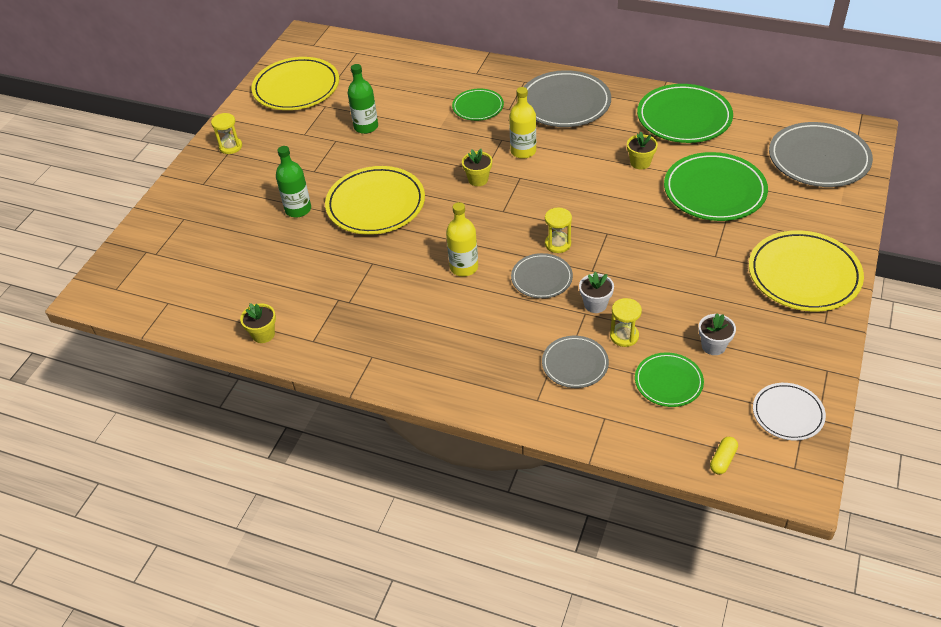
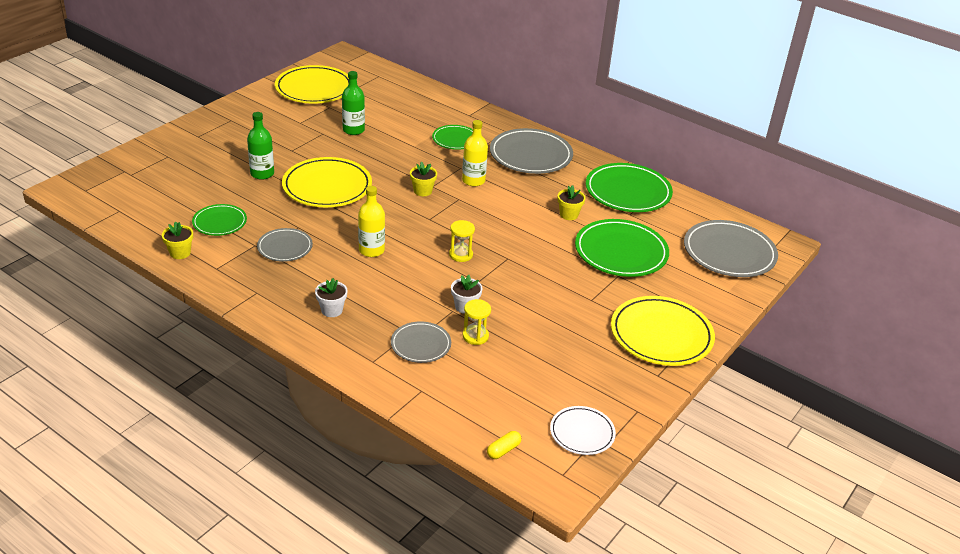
camera: 10 degrees right, 10 degrees down
yellow hourglass [211,113,242,154] -> none
grey plate [511,253,573,299] -> grey plate moved to [257,228,313,262]
green plate [635,352,704,407] -> green plate moved to [192,204,247,236]
white flower pot [699,313,736,355] -> white flower pot moved to [315,278,348,317]

